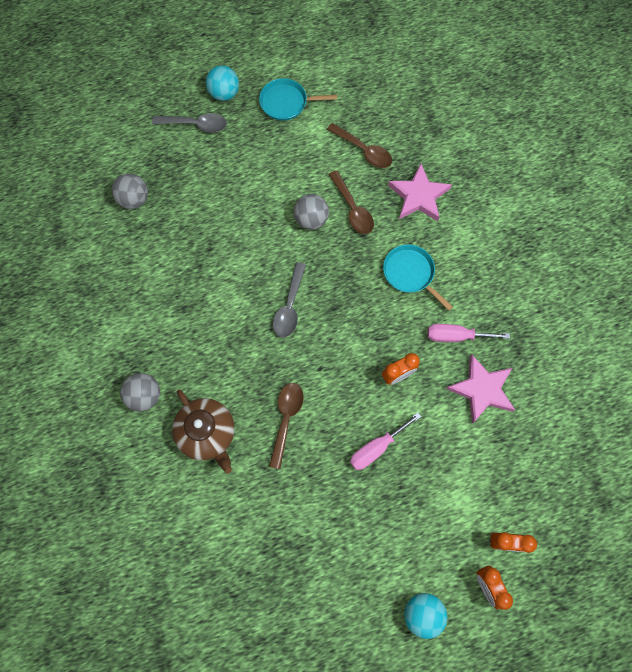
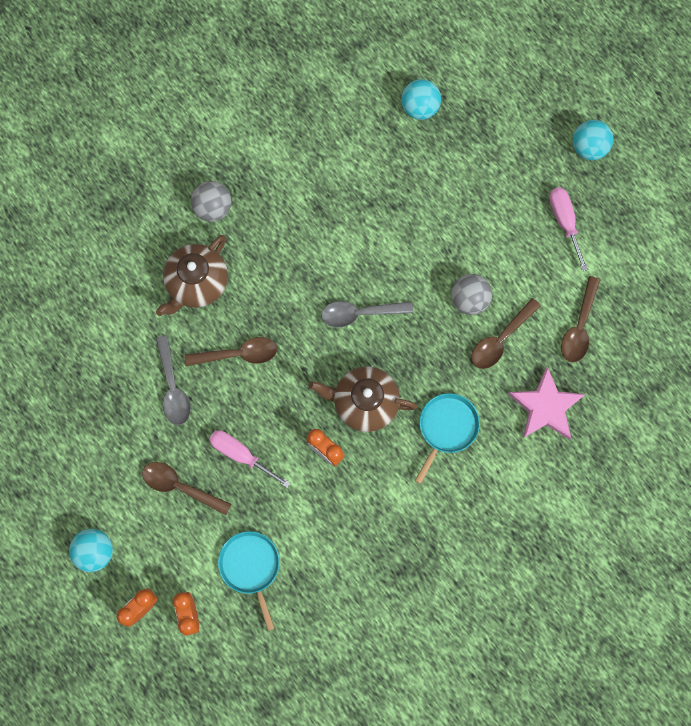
camera: 70 degrees right, 5 degrees up
grey ball [112,173,148,209] -> turquoise ball [401,79,441,120]
grey spoon [152,113,227,132] -> grey spoon moved to [156,335,191,425]
turquoise pan [259,78,337,121] -> turquoise pan moved to [218,531,280,631]
pink screwdriver [428,324,510,342] -> pink screwdriver moved to [549,187,588,271]
pink star [446,354,515,423] -> none
none -> brown spoon [142,462,231,515]
none -> brown teapot [309,366,418,432]

